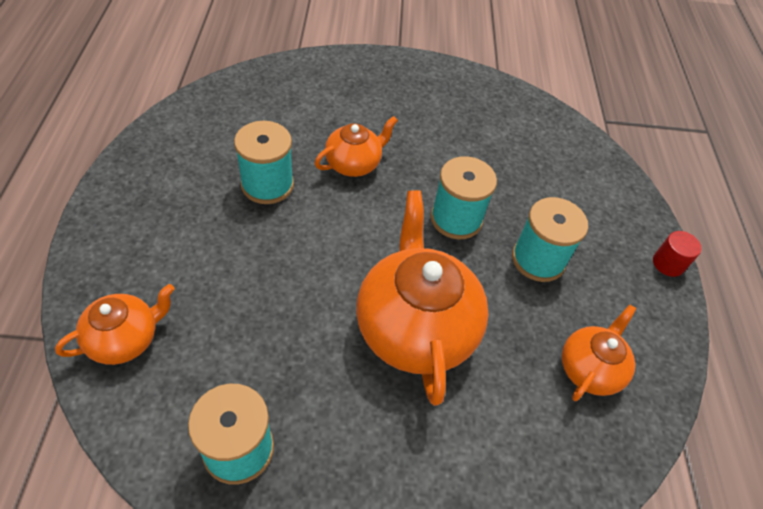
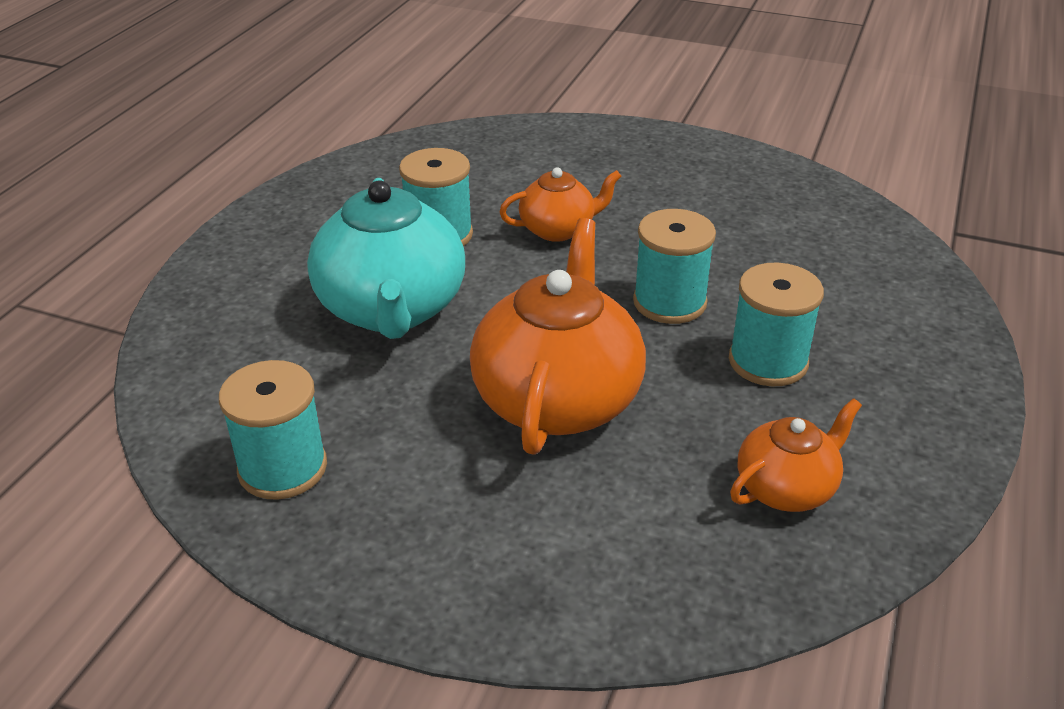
camera: 25 degrees right, 15 degrees down
orange teapot [55,284,175,365] -> none
red cylinder [653,231,702,277] -> none
none -> turquoise teapot [307,178,465,339]

